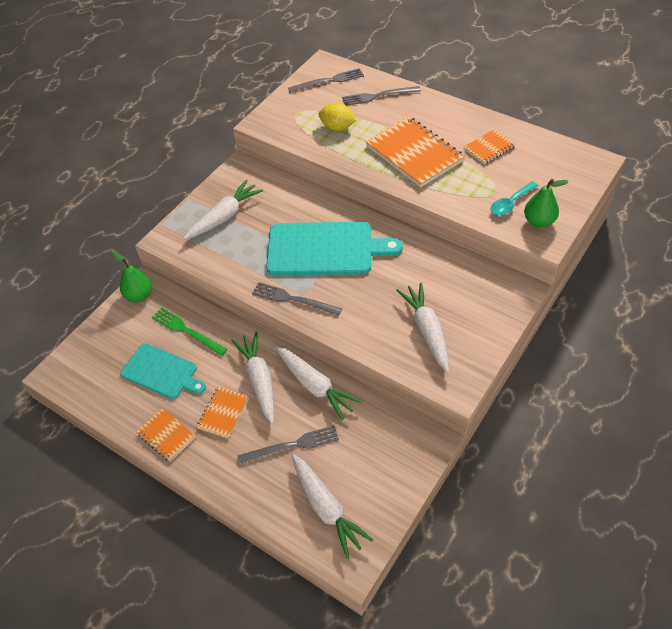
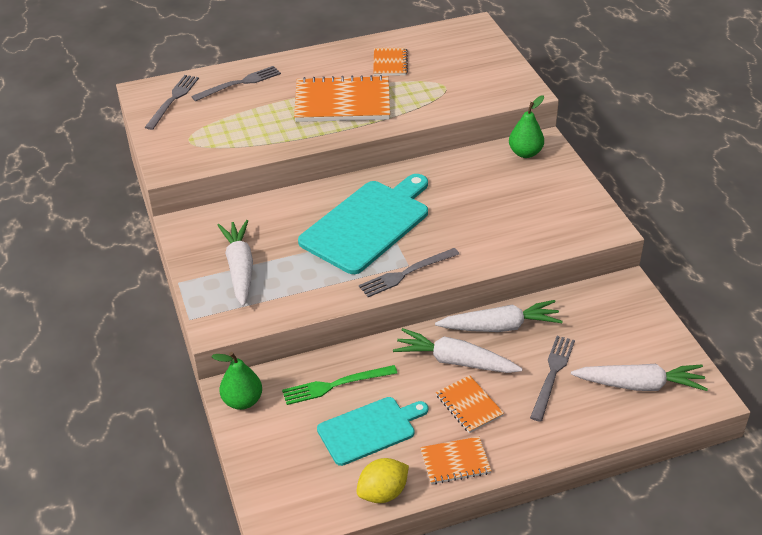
camera: 55 degrees left, 10 degrees down
yellow lemon [318,103,356,131] -> yellow lemon moved to [356,458,409,503]
grey fork [342,86,421,106] -> grey fork turned 150 degrees counterclockwise [191,66,281,101]
white carrot [396,283,449,373] -> none
turquoise spoon [491,181,539,215] -> none
green pear [524,179,569,228] -> green pear moved to [509,95,544,158]

